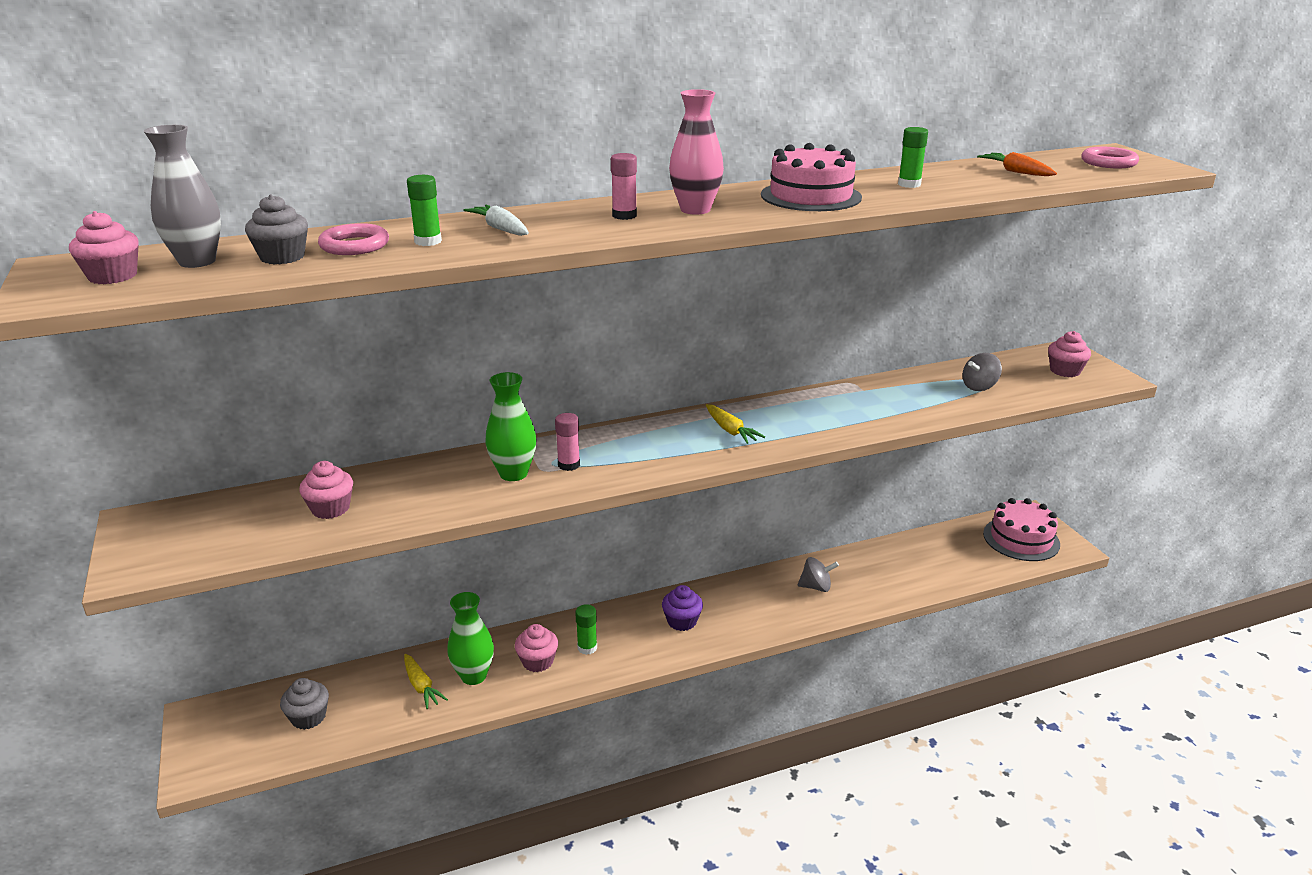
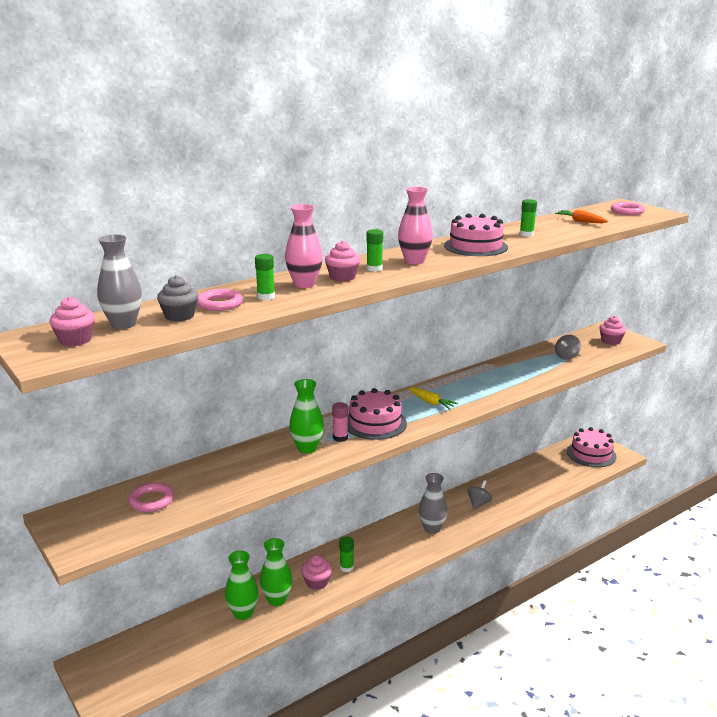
camera: 15 degrees left, 5 degrees down
grey cupcake [280,678,329,730] -> none
pink cupcake [299,461,353,519] -> pink cupcake moved to [325,241,360,282]
yellow carrot [404,654,448,709] -> green vase [225,551,259,620]
white carrot [463,204,529,236] -> pink vase [285,204,323,288]
pink glue stick [611,153,637,220] -> green glue stick [366,229,383,272]
purple cupcake [662,585,703,631] -> none
grey spinning top [798,557,839,592] -> grey spinning top turned 45 degrees counterclockwise [467,480,492,509]
none -> pink ring [128,483,174,512]
none -> pink cake [348,388,407,440]
none -> grey vase [419,473,448,534]

